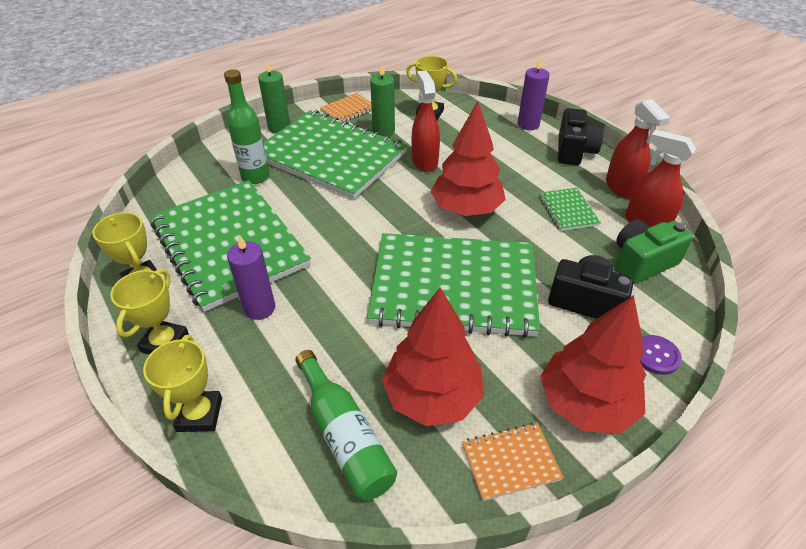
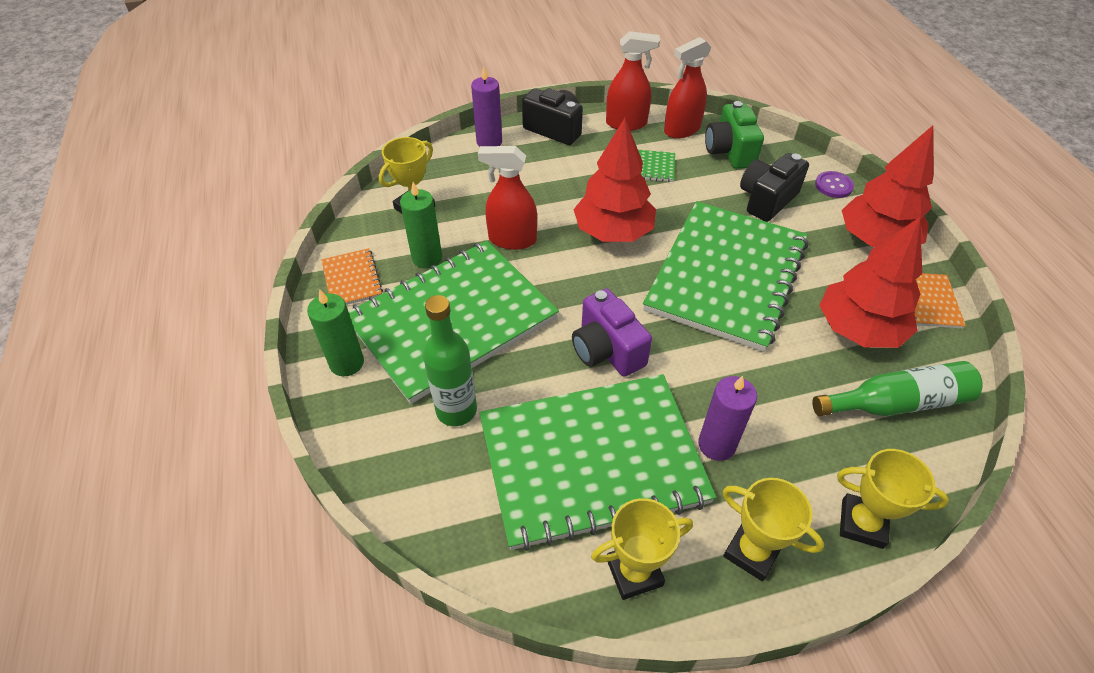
camera: 70 degrees left, 5 degrees up
none -> purple camera [572,288,652,377]

